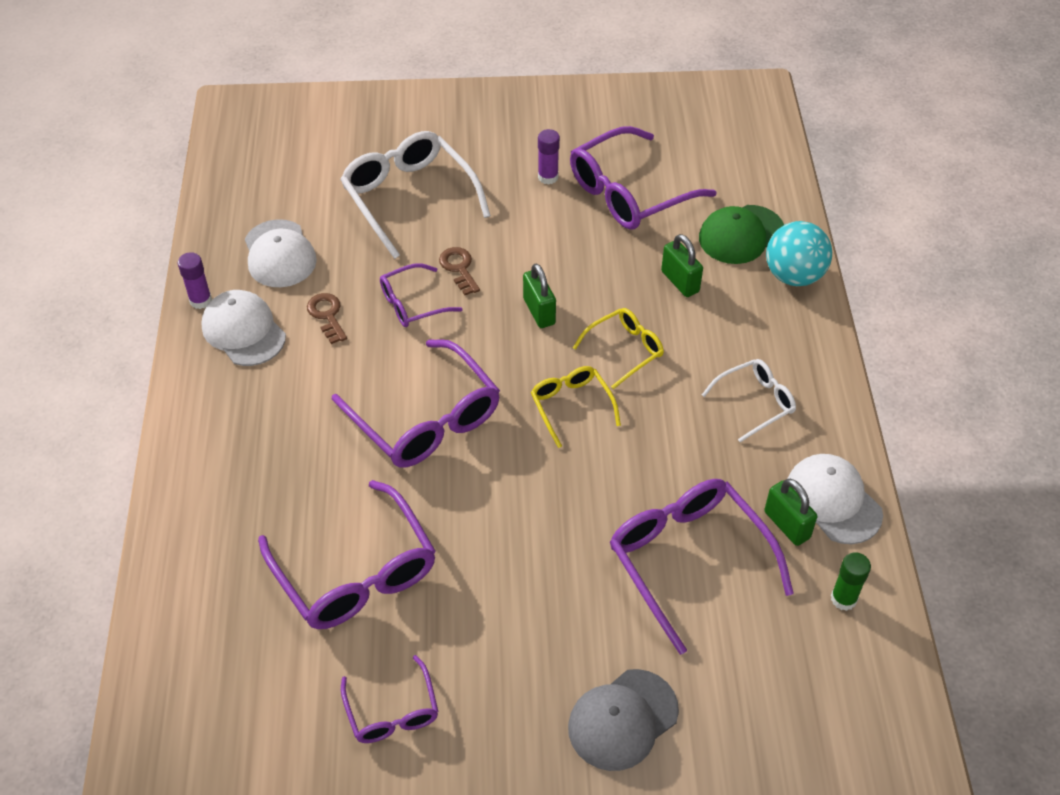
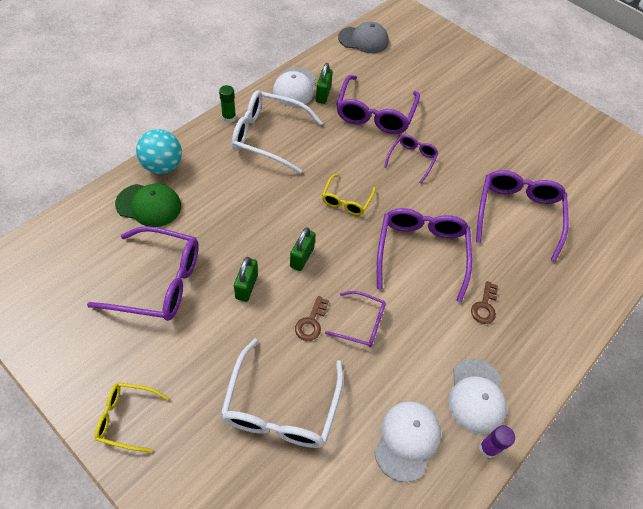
camera: 140 degrees left, 5 degrees up
brown key [307,293,347,344] -> brown key moved to [471,281,498,324]
purple glasses [341,655,439,743] -> purple glasses moved to [384,135,438,184]
purple glue stick [538,129,560,185] -> none
grey cap [568,669,679,771] -> grey cap moved to [338,22,389,53]
yellow glasses [573,308,664,389] -> yellow glasses moved to [95,382,169,452]
green padlock [661,234,703,297] -> green padlock moved to [234,257,258,302]
white glasses [702,359,796,442] -> white glasses [232,91,323,174], size x1.81
green glue stick [831,552,871,611] -> green glue stick moved to [219,85,236,123]

